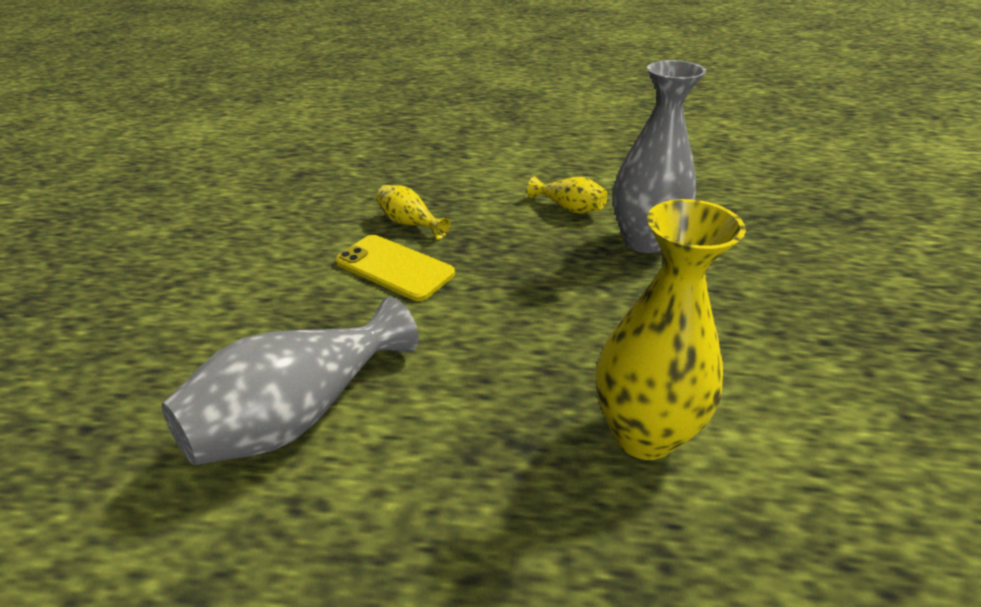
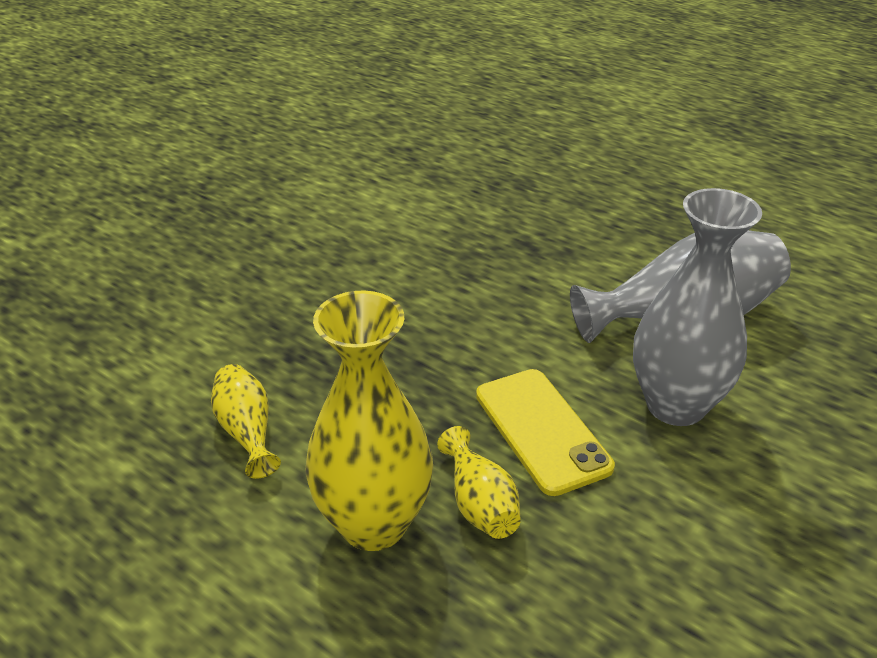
camera: 150 degrees left, 0 degrees up
yellow vase [596,199,746,460] -> yellow vase moved to [305,290,433,551]
grey vase [613,60,706,253] -> grey vase moved to [633,188,762,426]

